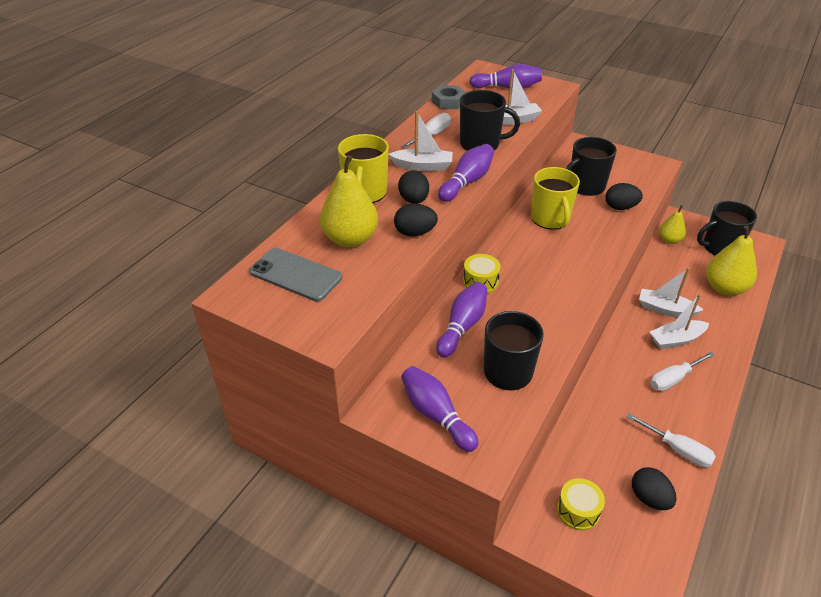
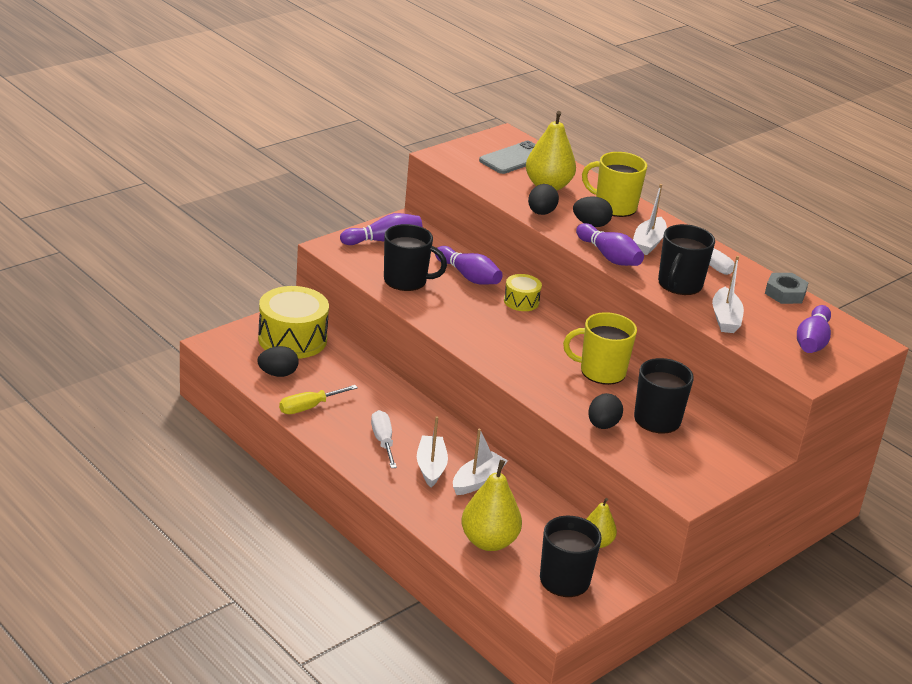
camera: 105 degrees right, 10 degrees down
yellow drum [557,478,605,531] -> yellow drum [258,286,329,359], size x1.95
white screwdriver [627,413,716,467] -> yellow screwdriver [279,385,358,414]

